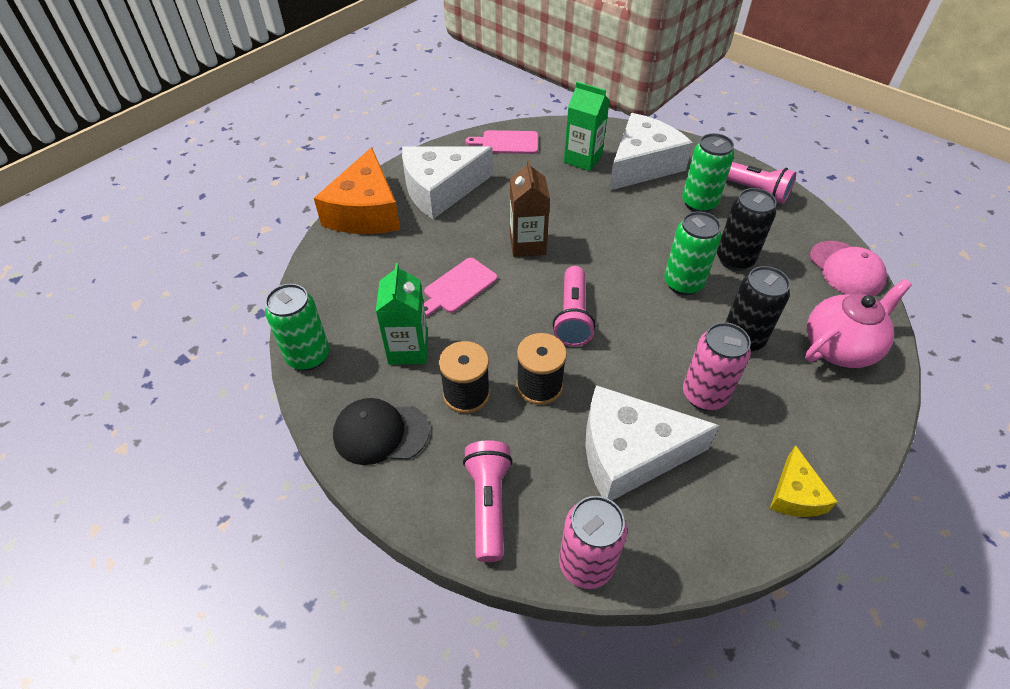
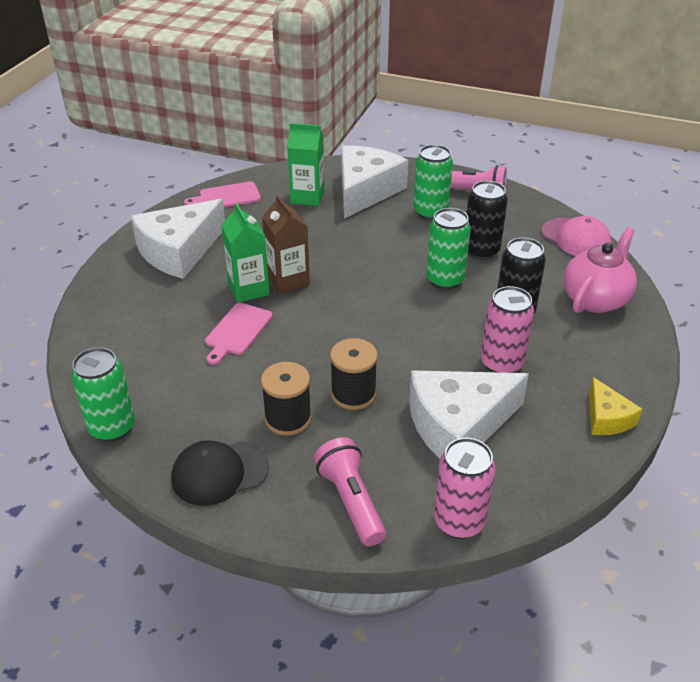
camera: 20 degrees left, 10 degrees down
orange cheese [314,147,400,234] -> none
green carton [376,263,428,365] -> green carton moved to [221,203,270,303]
pink flashlight [553,266,595,346] -> none

